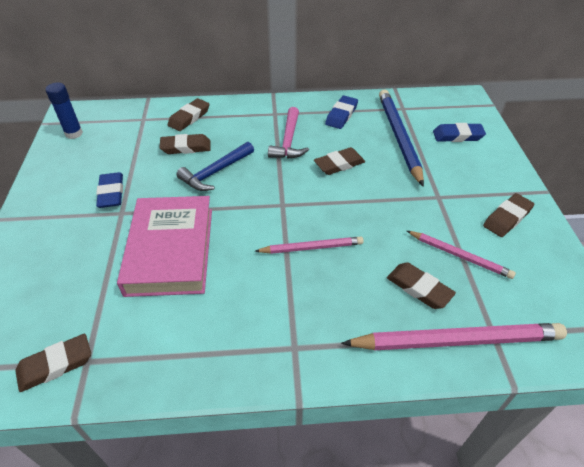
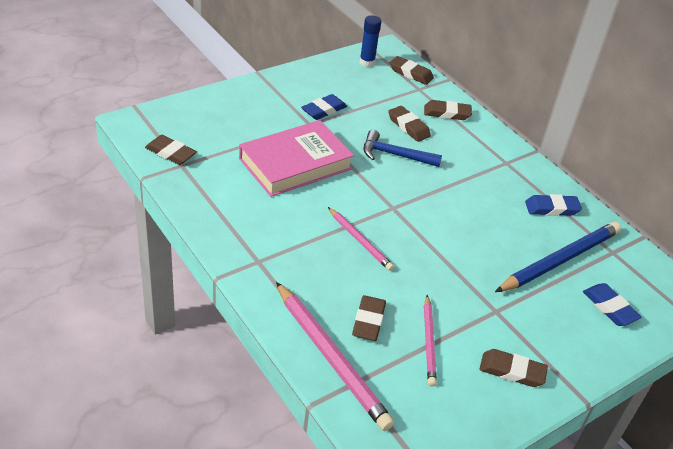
camera: 55 degrees right, 5 degrees down
pink hammer [268,107,309,159] -> none
brown eraser [314,147,365,175] -> brown eraser moved to [390,56,434,85]

